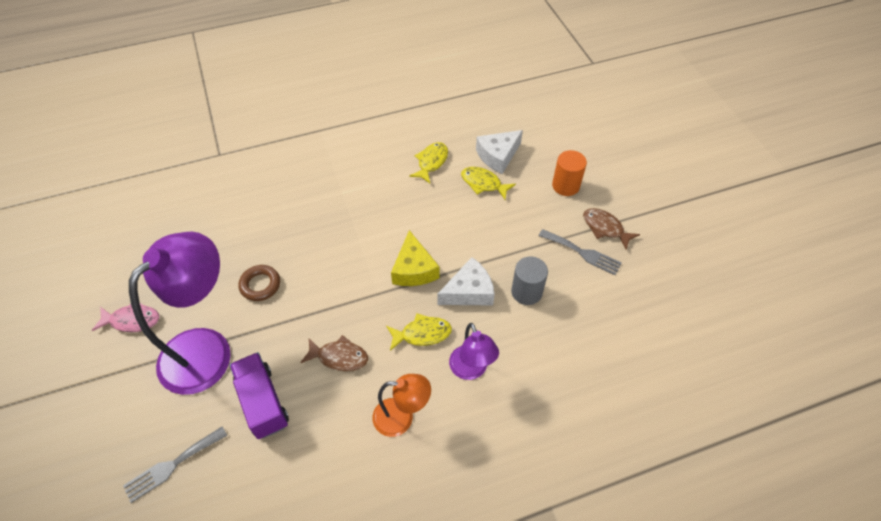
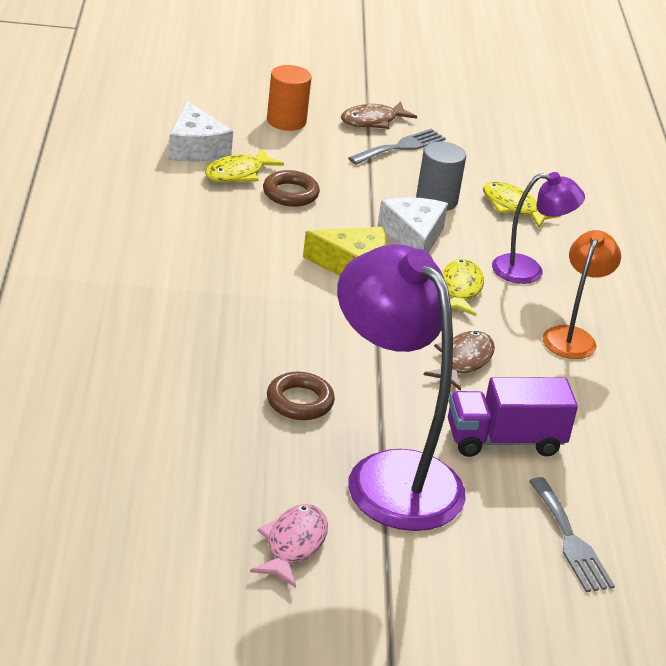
camera: 75 degrees left, 20 degrees down
yellow fish [409,142,448,183] -> yellow fish moved to [483,182,561,228]
none -> brown ring [263,170,320,207]

